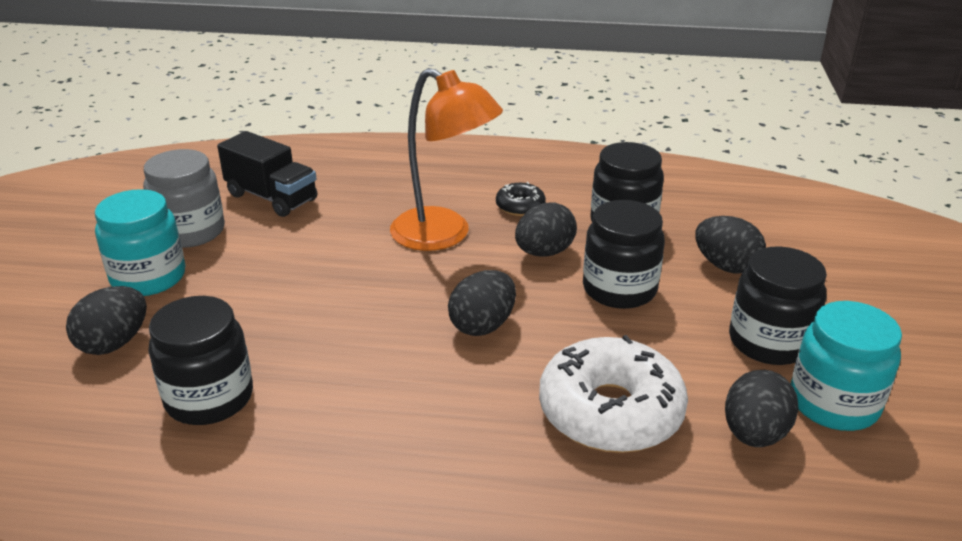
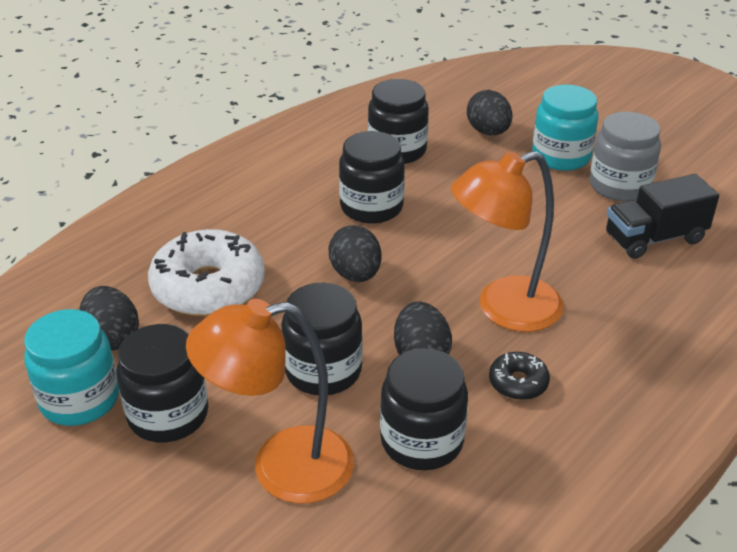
camera: 125 degrees right, 5 degrees up
black egg [695,216,766,273] -> orange lamp [186,299,354,504]
none -> black jar [339,131,405,224]

